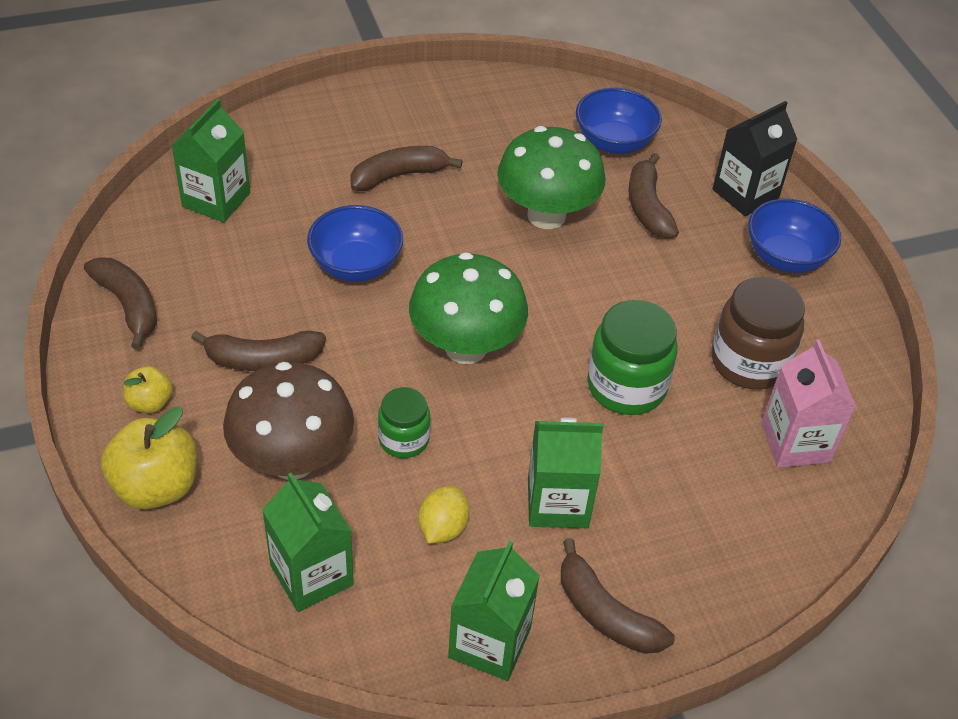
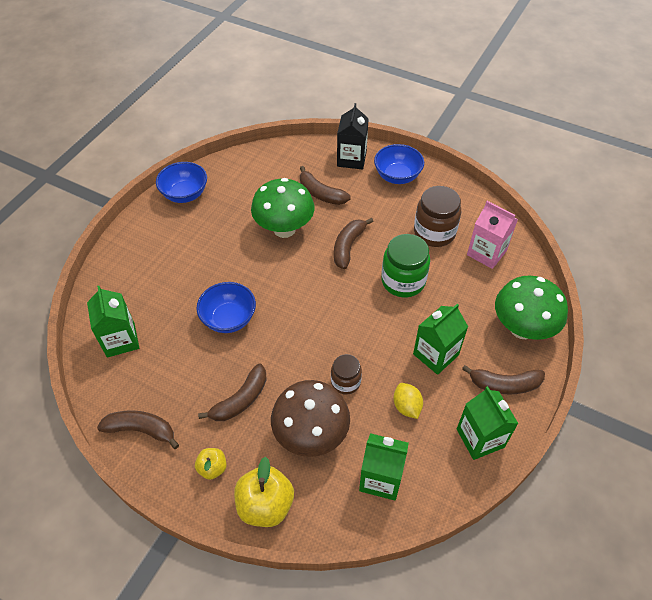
camera: 40 degrees left, 5 degrees up
brown banana [350,146,463,191] -> brown banana moved to [334,218,374,269]
green jar [378,387,430,458] -> brown jar [331,354,362,395]
green mushroom [409,252,528,364] -> green mushroom moved to [495,276,568,340]
blue bowl [576,88,662,154] -> blue bowl moved to [156,162,207,203]

